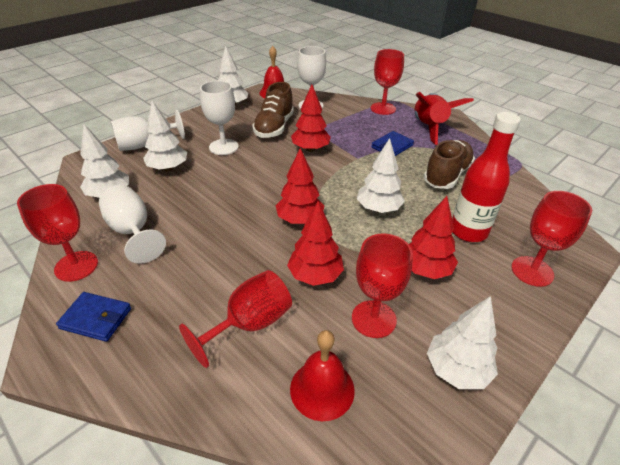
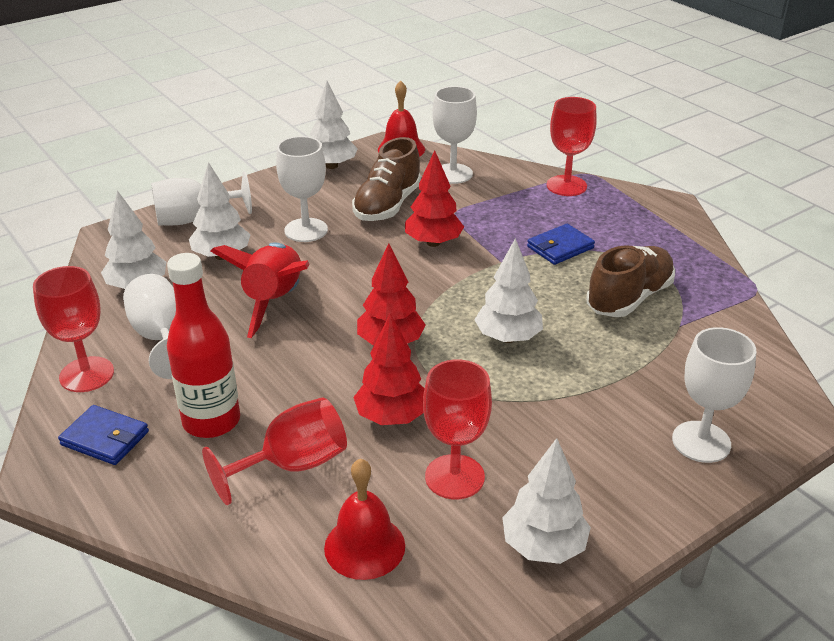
camera: 10 degrees right, 5 degrees down
red tree [409,196,458,279] -> none
red rocket [415,92,474,145] -> red rocket moved to [210,242,310,338]
red bottle [452,112,521,242] -> red bottle moved to [167,253,240,438]
red goblet [511,191,592,287] -> white goblet [672,327,756,463]

